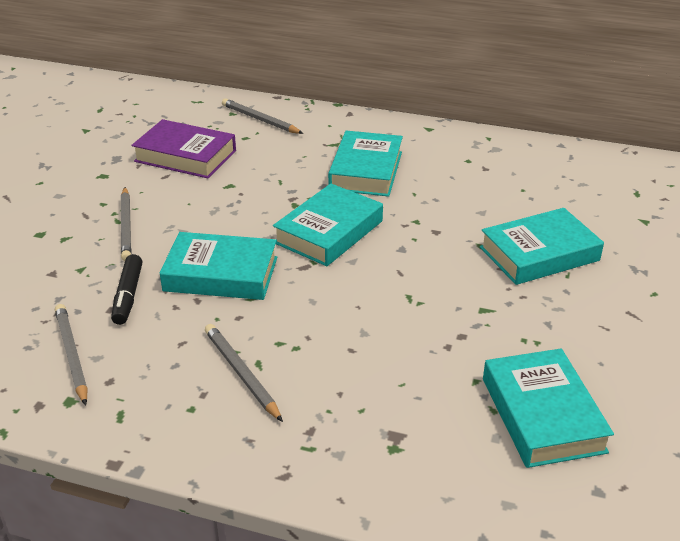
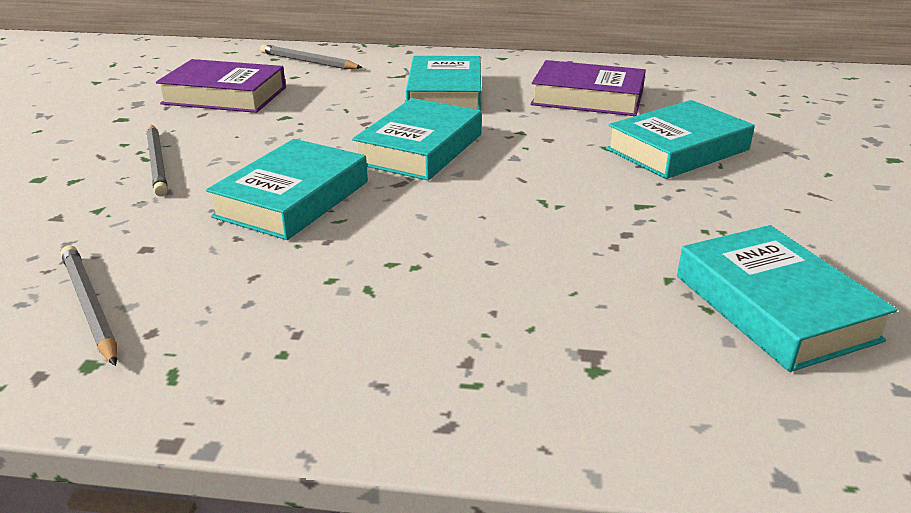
camera: 10 degrees left, 5 degrees down
black marker [111,254,142,325] -> none
turquoise book [160,232,277,300] -> turquoise book turned 60 degrees counterclockwise [206,139,368,240]
grey pencil [205,324,283,422] -> none
none -> purple book [531,60,646,116]

